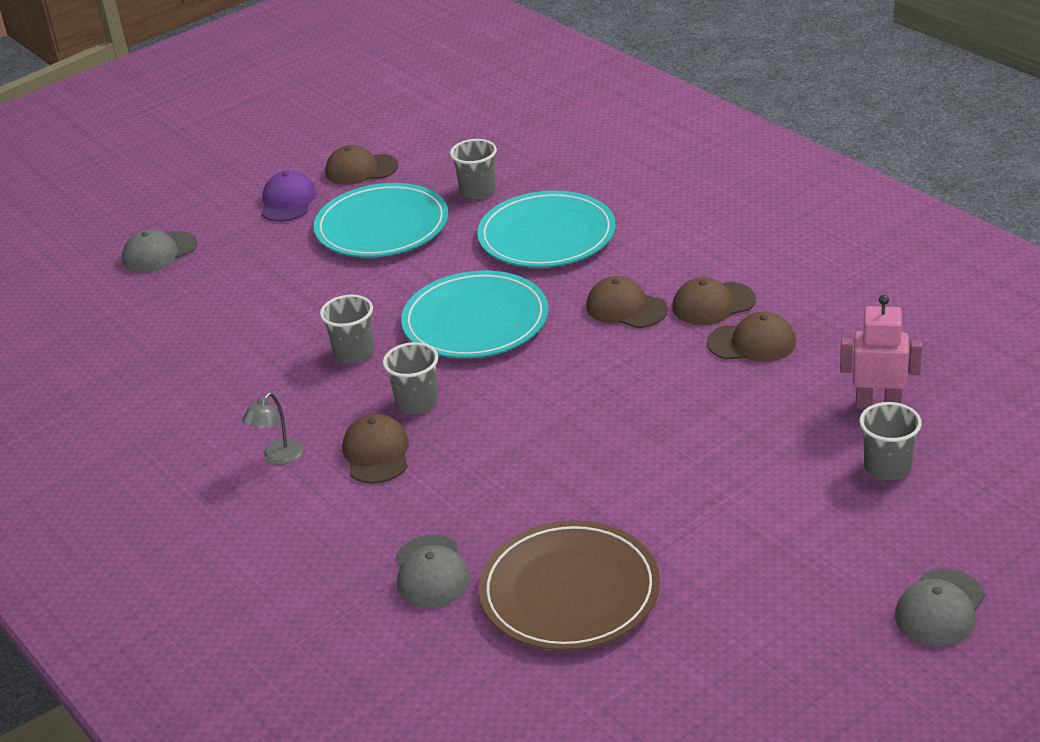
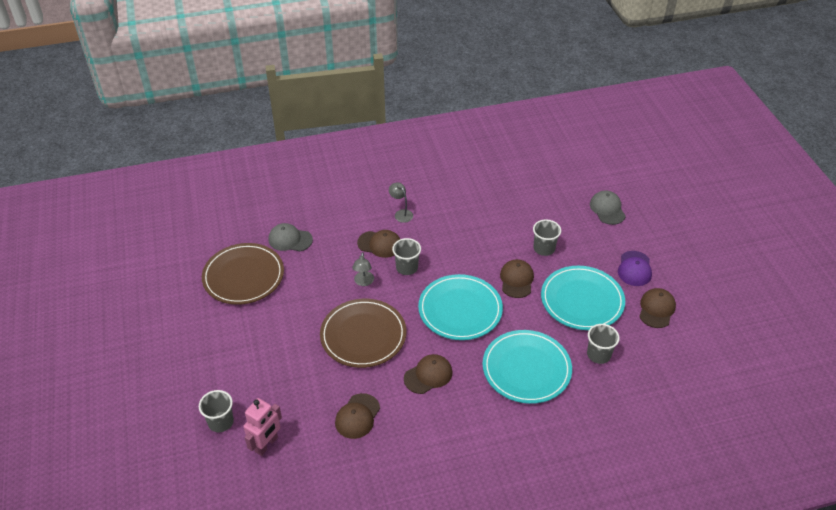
camera: 110 degrees right, 10 degrees up
purple cap [261,171,316,222] -> purple cap turned 75 degrees clockwise [618,251,652,286]
grey cup [320,295,374,363] -> grey cup moved to [533,220,561,256]
brown cap [672,277,756,325] -> brown cap moved to [500,259,534,298]
grey cap [895,569,985,646] -> none
none -> brown plate [320,299,406,368]
none -> grey lamp [352,252,374,286]

